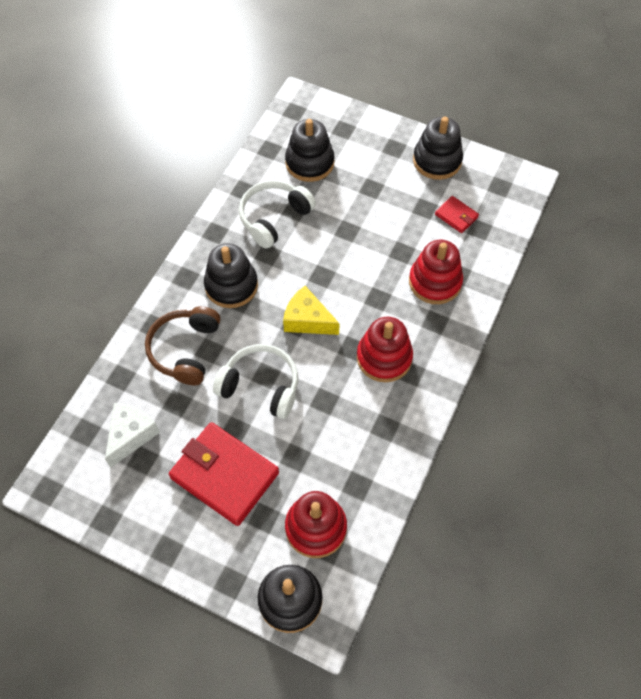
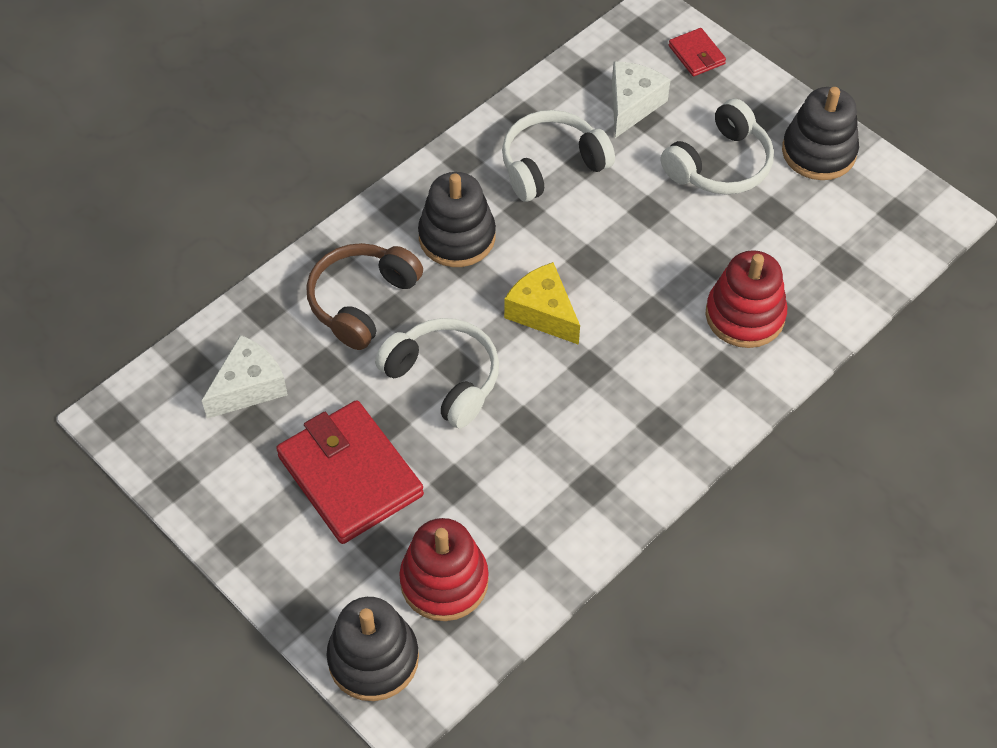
camera: 20 degrees right, 5 degrees down
black stacking toy [285,119,335,182] -> white cheese [612,61,670,138]
red stacking toy [357,317,413,382] -> none
red wallet [435,196,479,233] -> red wallet moved to [669,28,726,77]
none -> white headphones [661,99,774,195]

